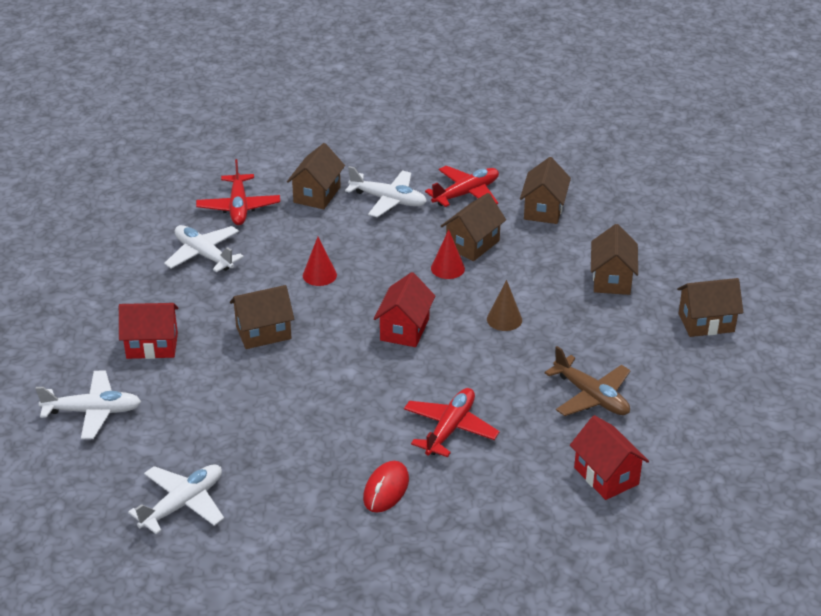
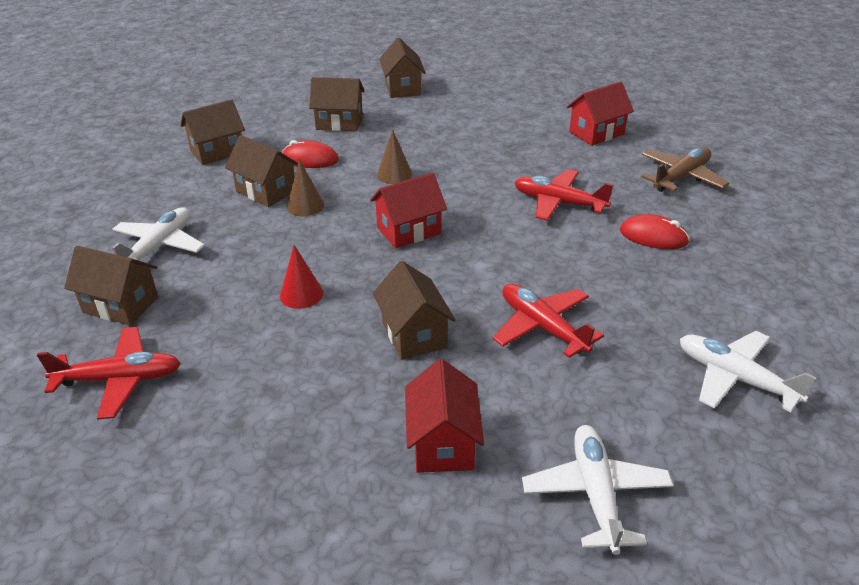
camera: 90 degrees left, 0 degrees up
white plane [164,225,244,272] -> none
red house [374,272,435,347] -> red house turned 45 degrees counterclockwise [370,173,447,248]
red plane [425,165,499,207] -> red plane moved to [493,284,604,358]
red cone [431,230,465,279] -> brown cone [287,159,324,217]
brown house [520,157,571,224] -> brown house turned 45 degrees counterclockwise [180,99,245,165]
brown plane [545,346,631,416] -> brown plane moved to [641,147,729,192]
none -> red mouse [282,140,339,168]

